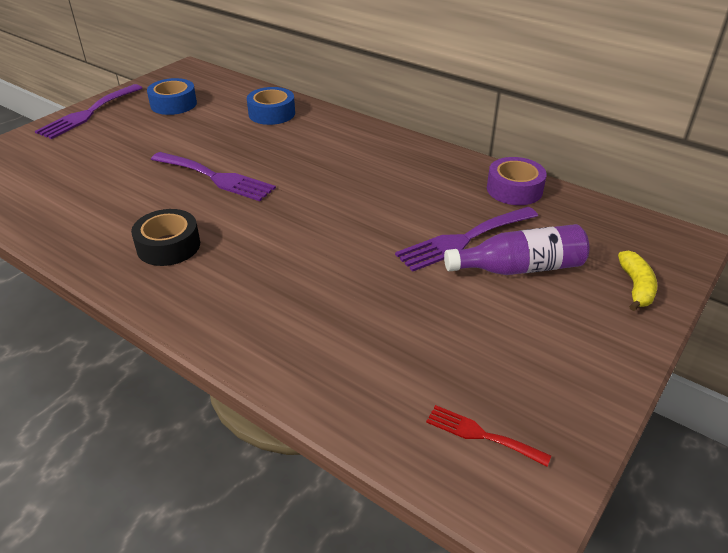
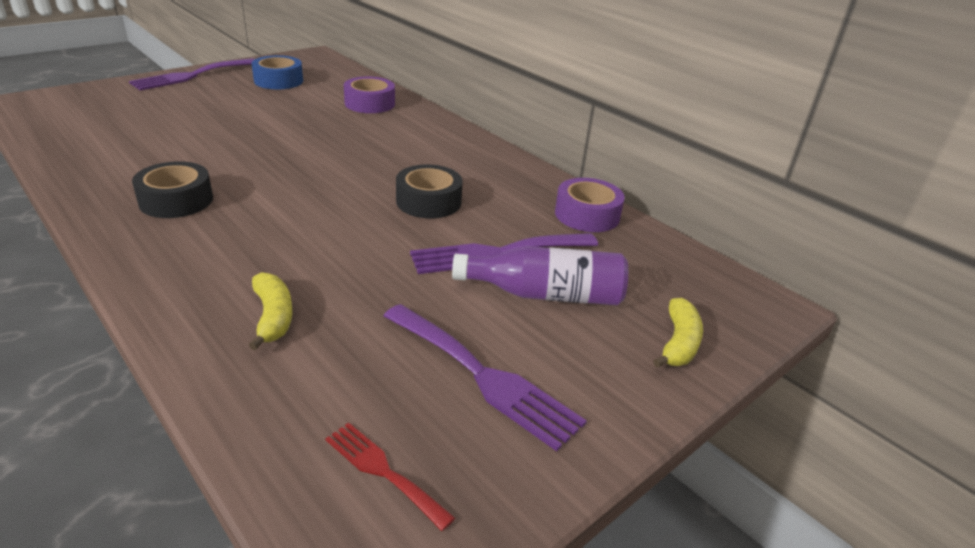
camera: 10 degrees right, 5 degrees down
purple fork [151,152,276,201] -> purple fork moved to [384,304,587,451]
blue tape [247,87,295,125] -> purple tape [344,76,395,113]
none -> yellow banana [249,272,293,350]
none -> black tape [396,164,463,218]

